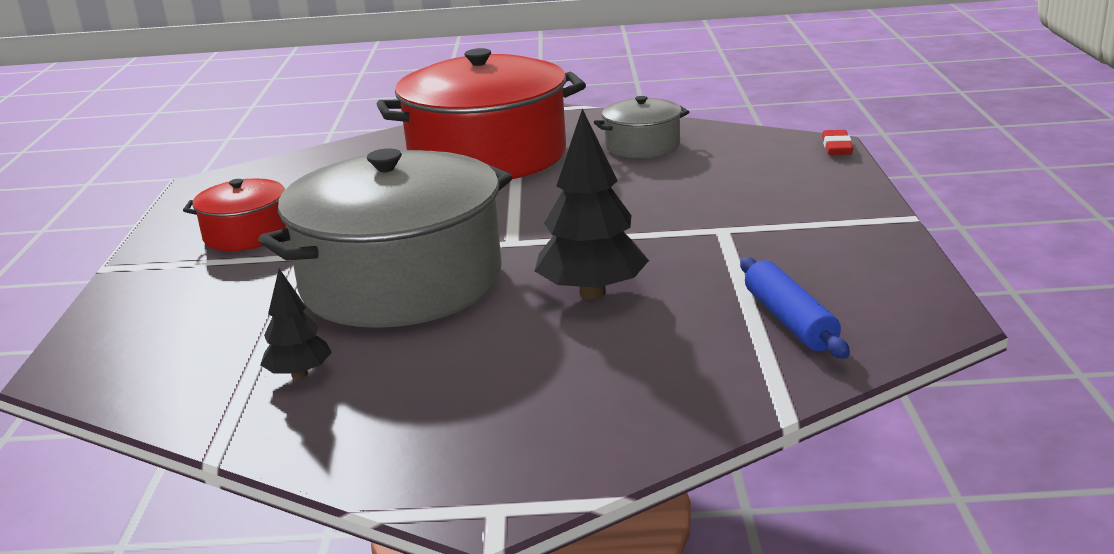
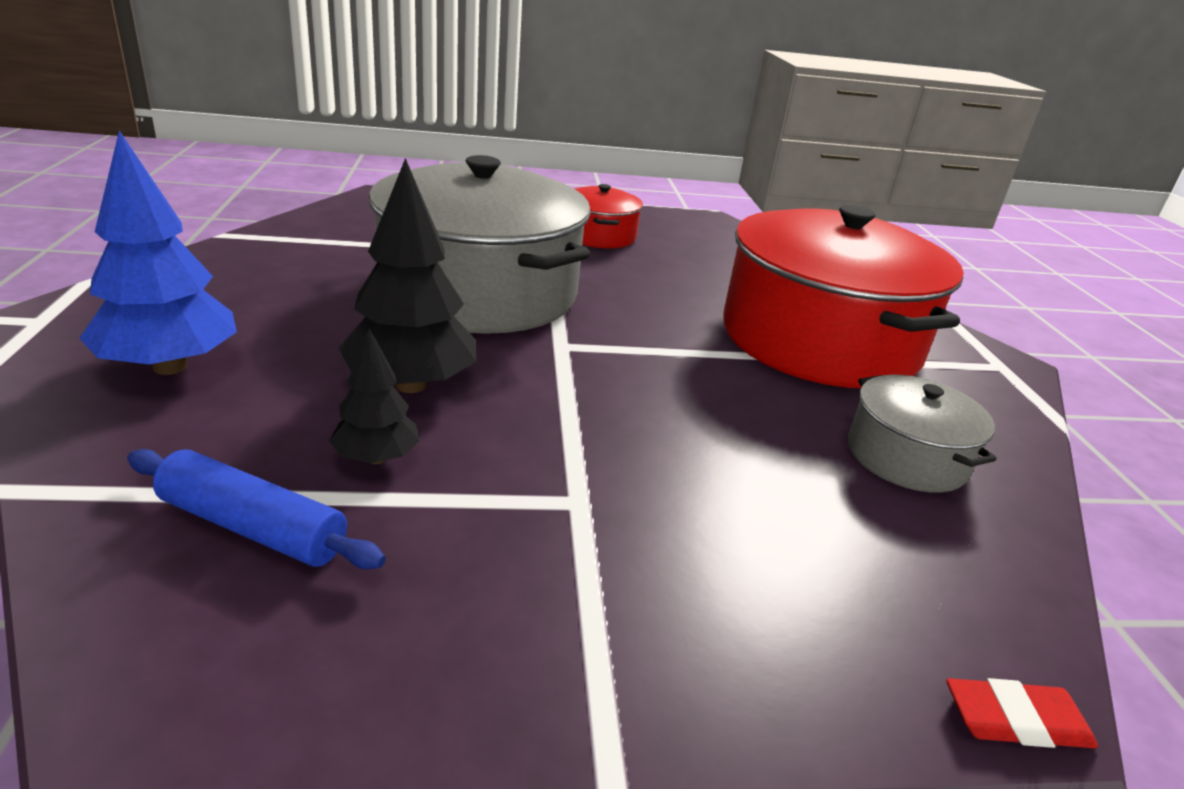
camera: 80 degrees right, 5 degrees up
black tree [260,269,332,379] -> black tree moved to [329,328,420,464]
blue rolling pin [740,257,850,358] -> blue rolling pin turned 45 degrees clockwise [127,449,386,569]
none -> blue tree [79,131,237,375]

